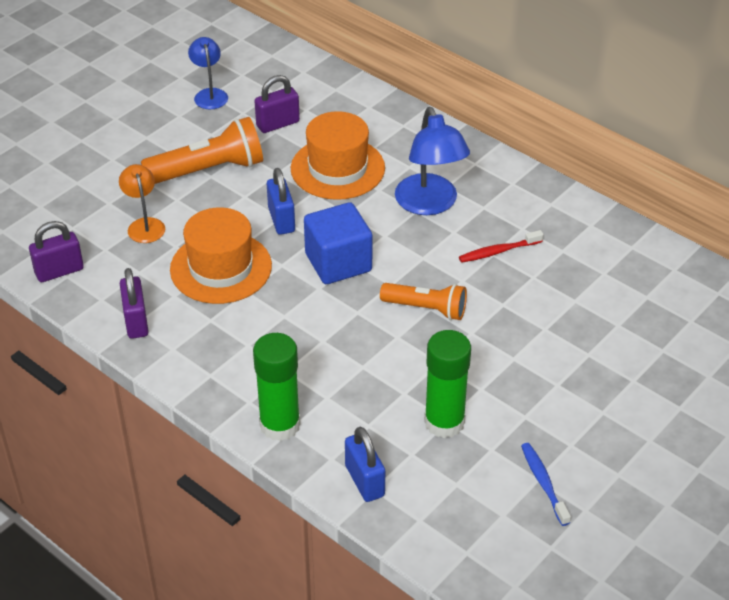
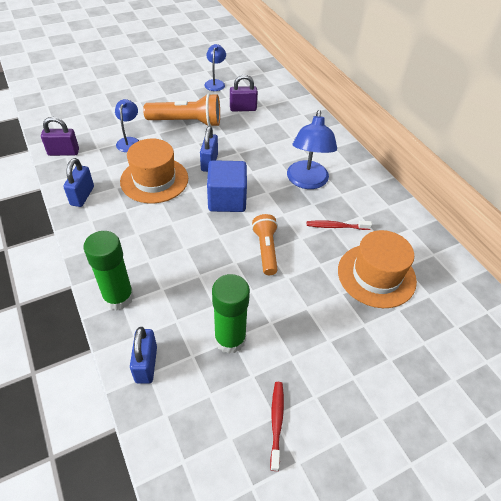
camera: 20 degrees right, 5 degrees up
orange lamp [119,164,165,243] -> blue lamp [115,99,139,152]
purple padlock [120,268,149,339] -> blue padlock [63,158,94,207]
orange hat [291,111,385,200] -> orange hat moved to [338,230,417,308]
orange flashlight [380,283,467,320] -> orange flashlight turned 135 degrees counterclockwise [252,214,278,275]
blue toothbrush [521,443,571,526] -> red toothbrush [270,382,284,471]

